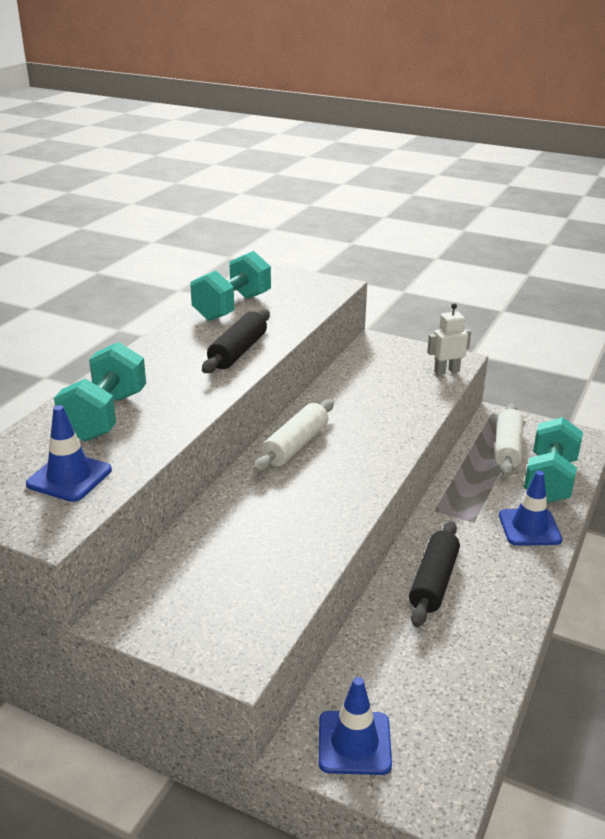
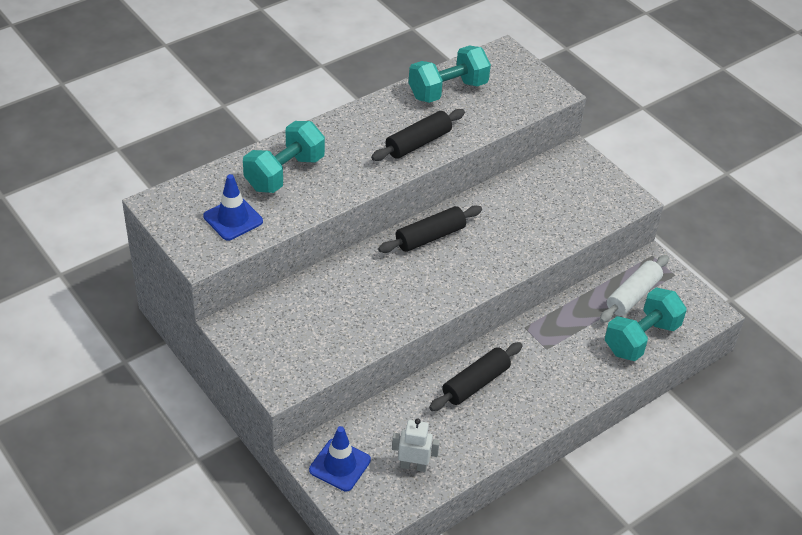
camera: 25 degrees right, 15 degrees up
white rolling pin [253,399,334,472] -> black rolling pin [378,205,482,253]
white robot [427,303,471,375] -> white robot moved to [392,418,440,472]
blue traffic cone [499,471,562,546] -> none

